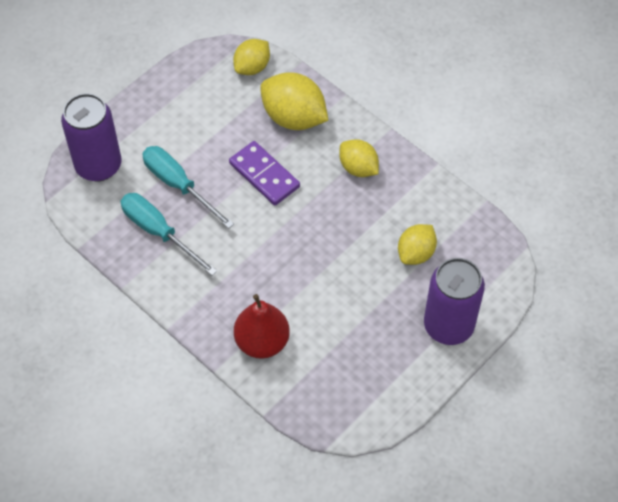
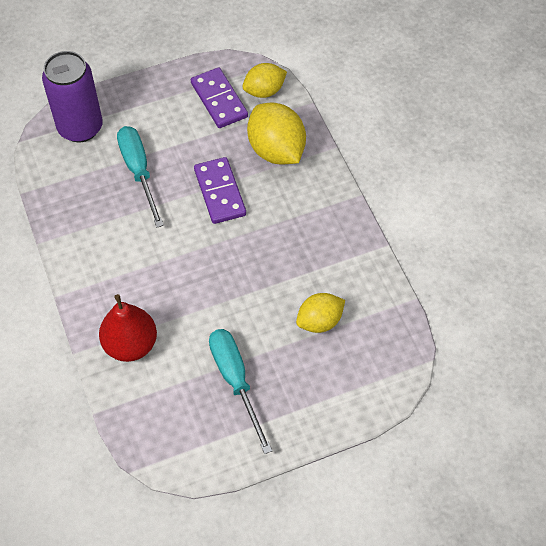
camera: 25 degrees right, 0 degrees up
turquoise screwdriver [120,193,217,276] -> turquoise screwdriver moved to [209,329,272,454]
yellow lemon [339,139,379,177] -> none
purple can [424,258,485,345] -> none
none -> purple domino [191,67,248,128]

